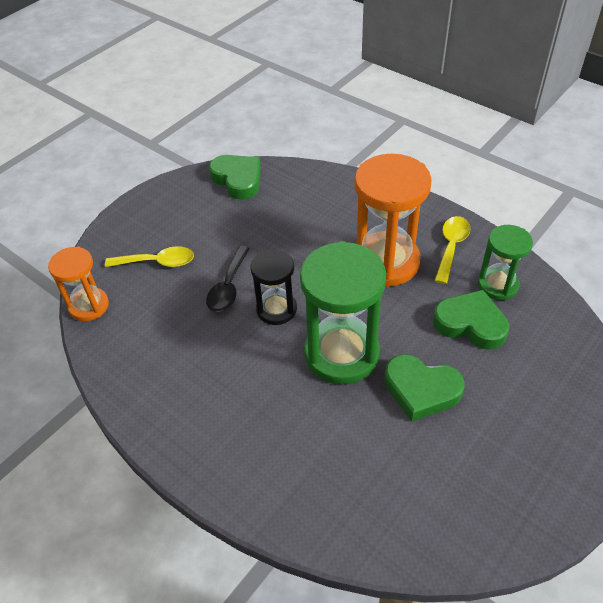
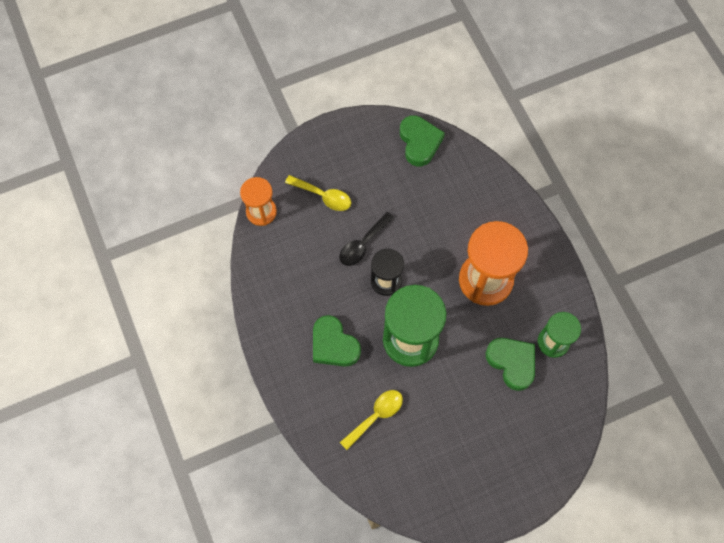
camera: 25 degrees right, 20 degrees up
green heart [384,354,465,422] -> green heart moved to [313,315,361,367]
yellow spoon [434,216,470,284] -> yellow spoon moved to [340,390,403,450]

